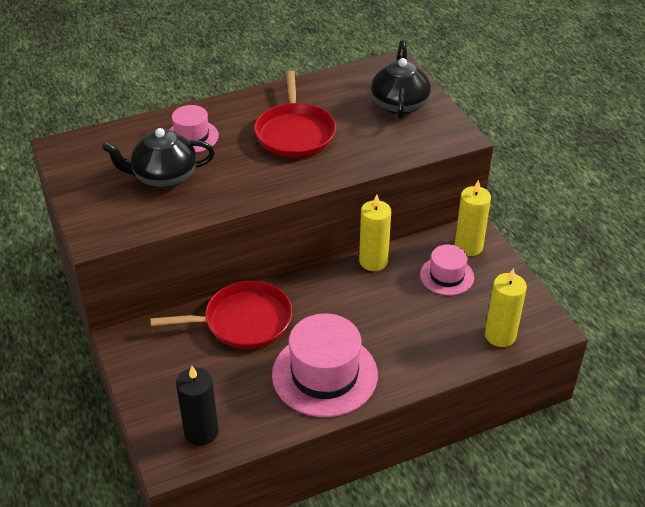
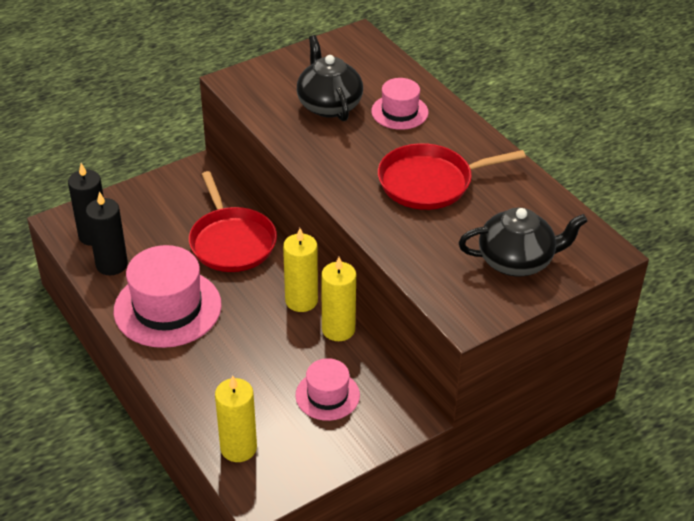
camera: 80 degrees right, 0 degrees up
yellow candle [455,180,491,256] -> yellow candle moved to [283,228,318,312]
none -> black candle [86,191,128,275]

